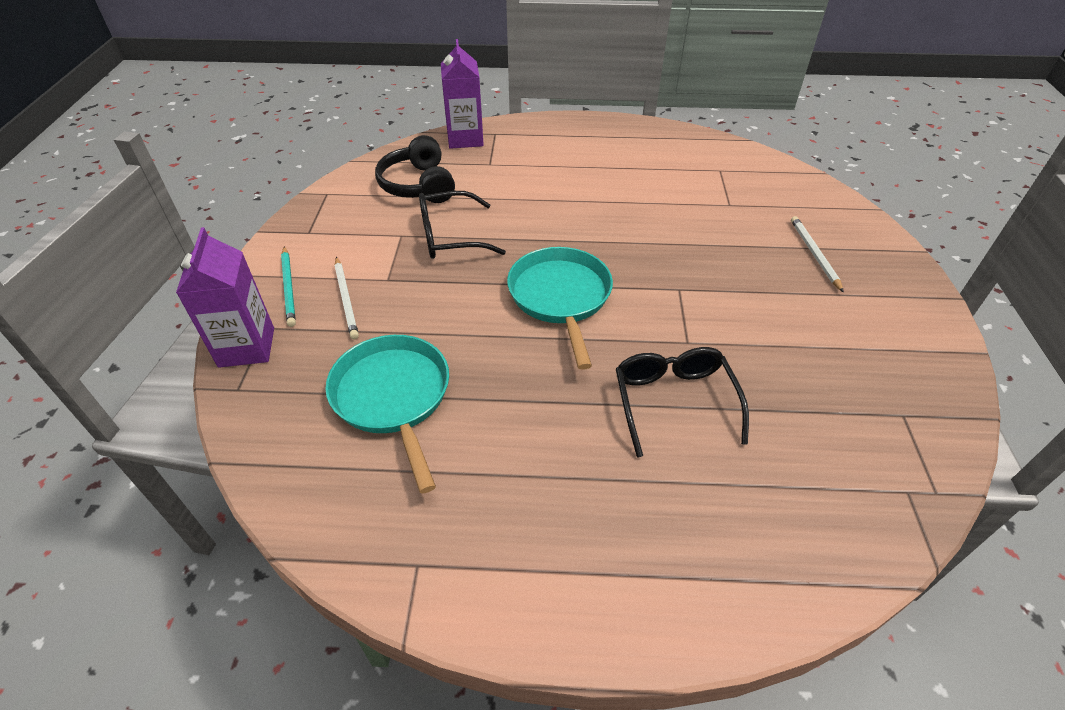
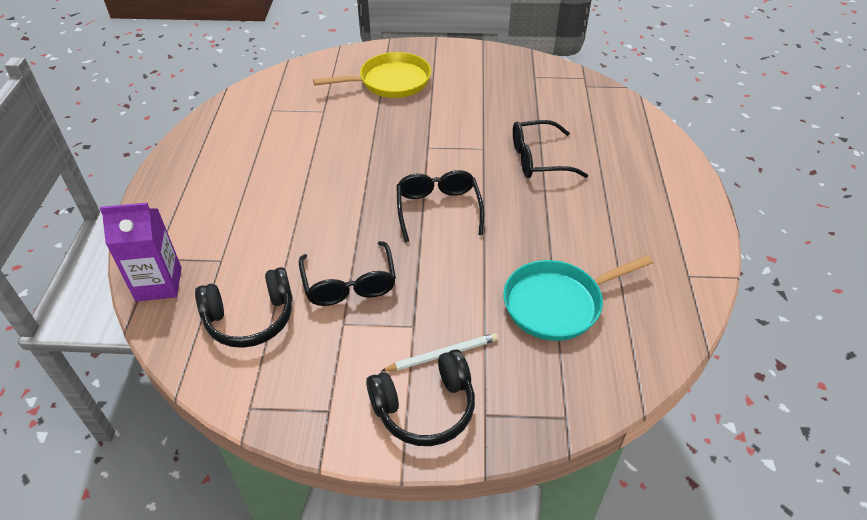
camera: 90 degrees left, 0 degrees up
purple carton [176,227,274,368] -> none
turquoise pencil [281,246,296,327] -> black headphones [366,349,475,446]
turquoise pan [507,247,613,370] -> black glasses [396,170,484,242]
white pencil [791,216,844,293] -> yellow pan [313,52,431,98]

